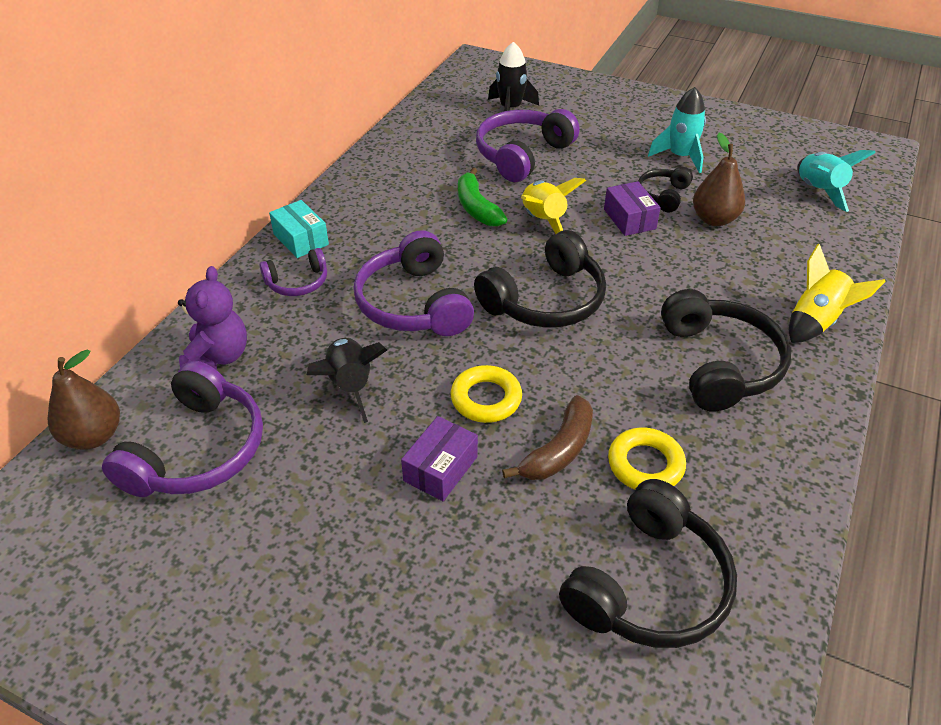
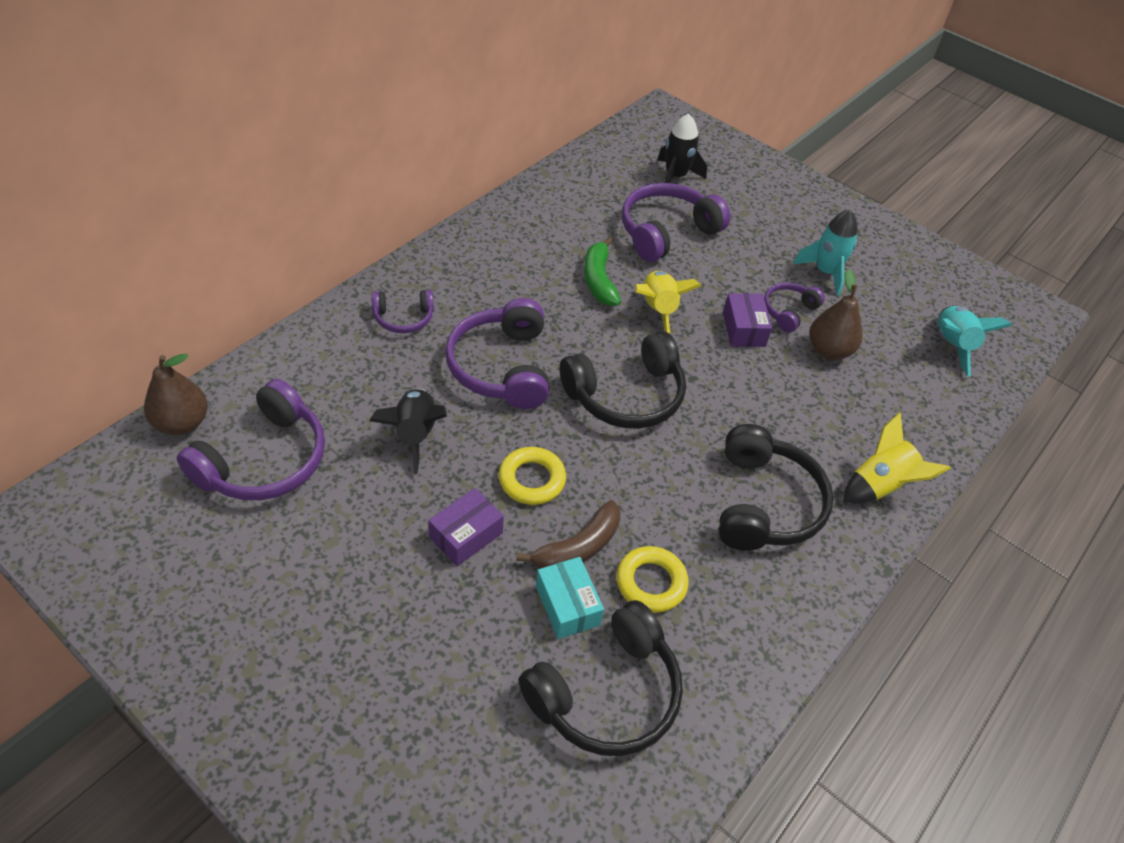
camera: 10 degrees right, 5 degrees up
purple teddy bear [178,266,247,370] -> none
turquoise box [269,200,329,258] -> turquoise box moved to [536,557,604,639]
black headphones [638,167,693,213] -> purple headphones [764,282,825,332]

